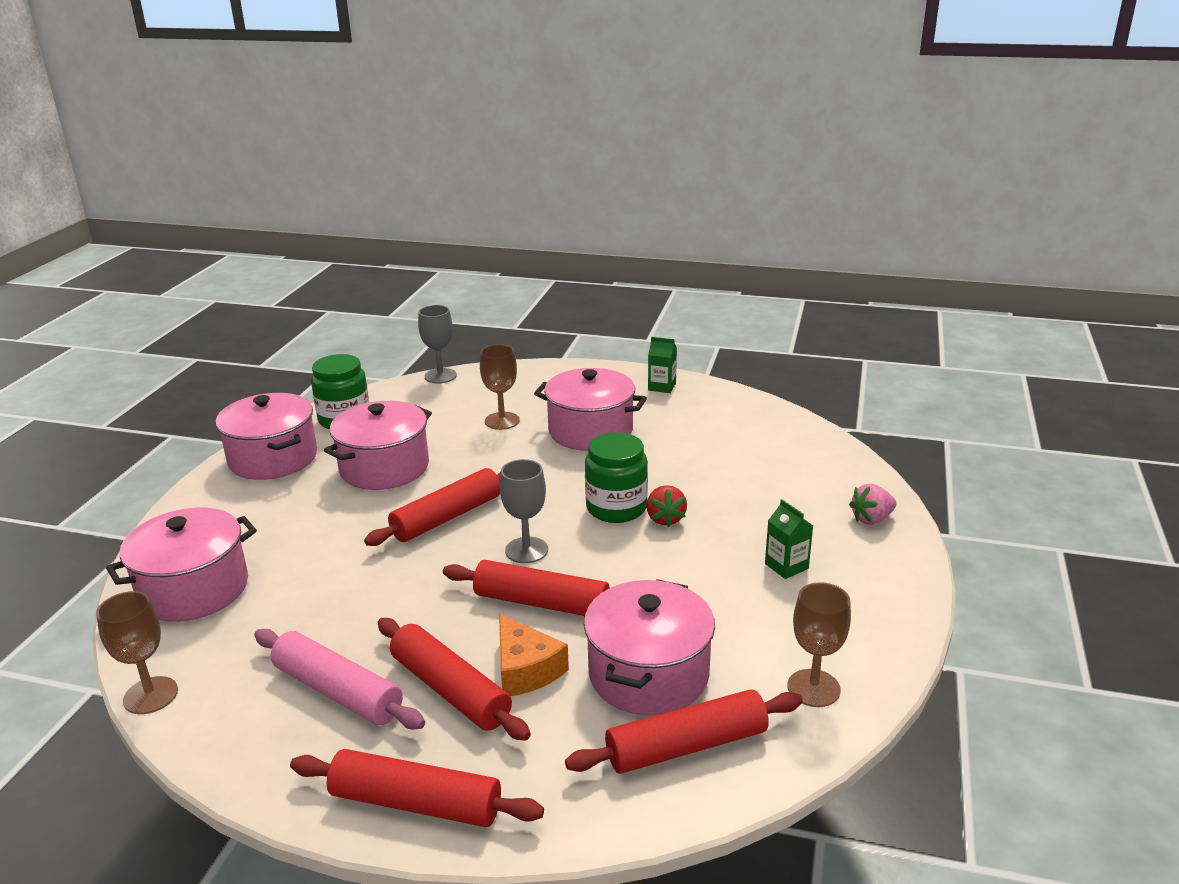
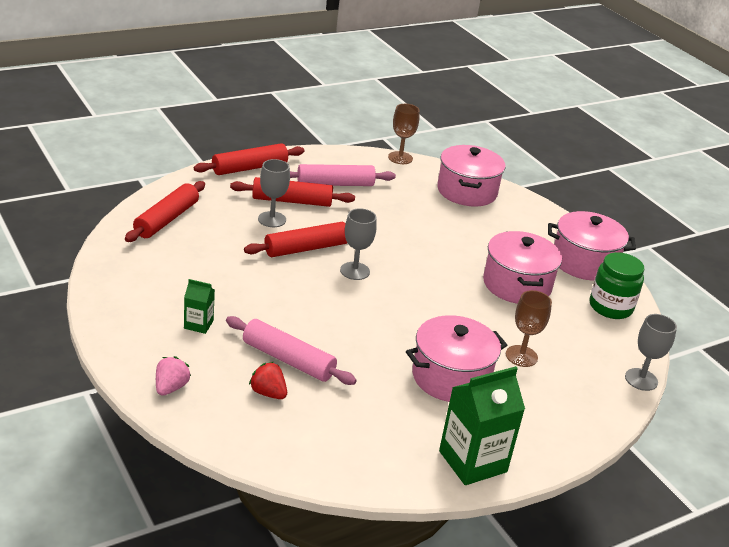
camera: 130 degrees right, 5 degrees up
red rolling pin [364,468,501,546] -> none
orange cheese [499,614,569,696] -> grey goblet [258,159,290,227]
pink pot [584,579,715,715] -> none
green jar [585,432,648,523] -> none
red strawberry [646,485,687,527] -> red strawberry moved to [249,362,287,399]
green carton [648,337,677,393] -> green carton [439,366,525,485], size x1.96
brown goblet [787,582,851,707] -> none
none -> pink rolling pin [226,316,357,385]

